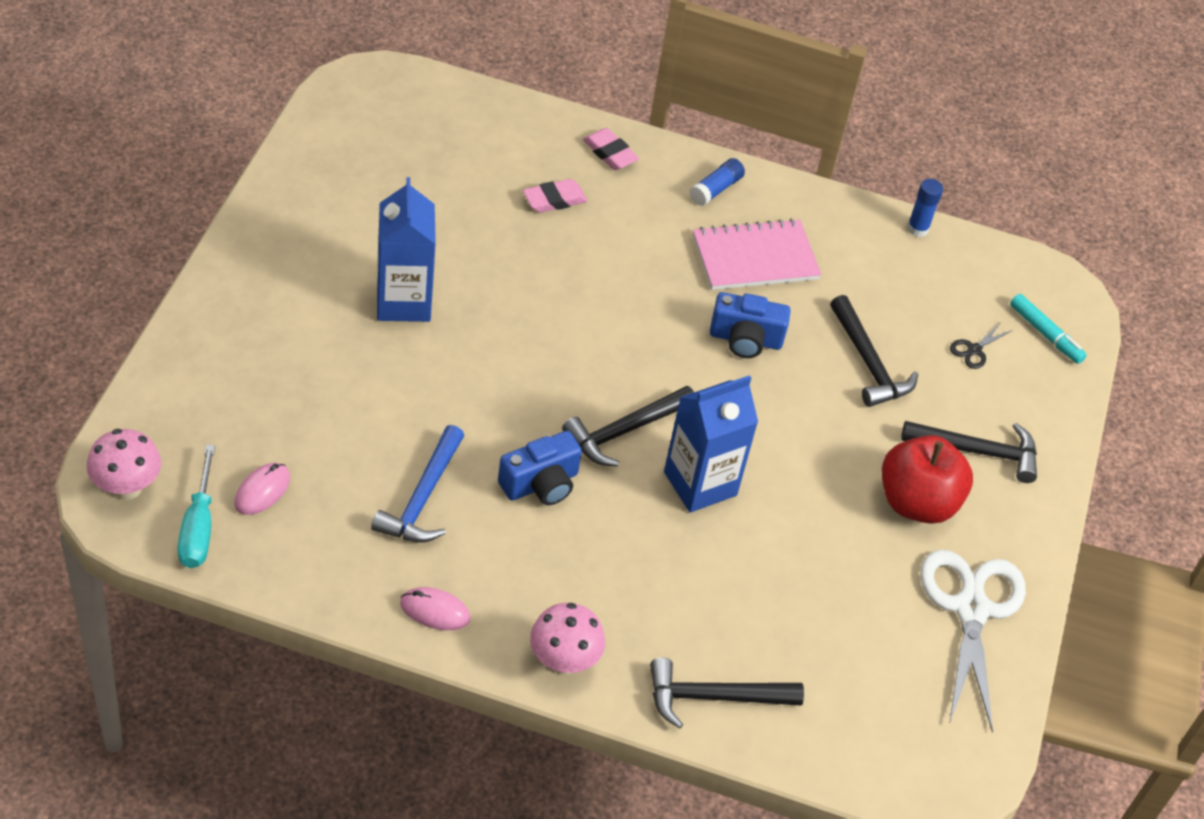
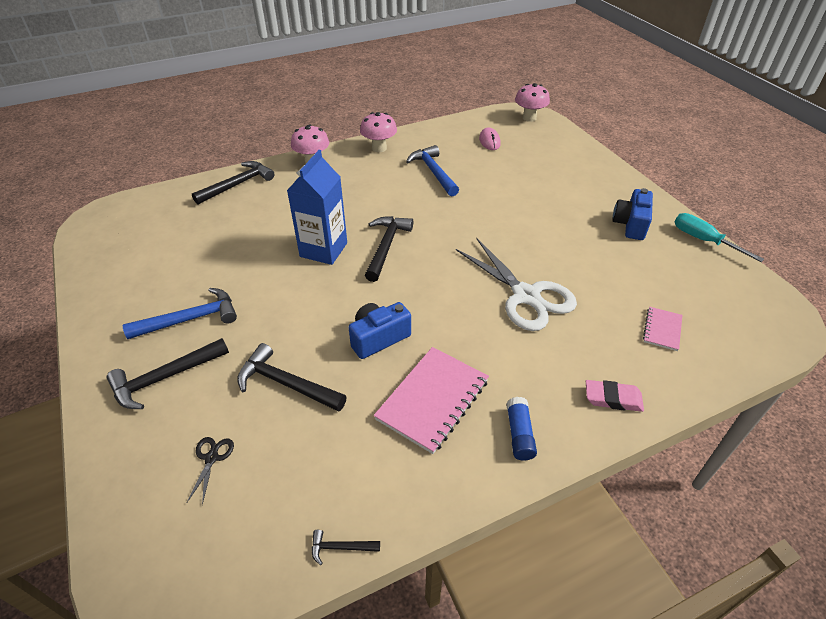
camera: 145 degrees right, 5 degrees down
turquoise screwdriver [177,445,215,568] -> turquoise screwdriver moved to [674,213,764,262]
blue carton [377,177,436,322] -> none
pink mouse [400,587,470,630] -> pink mushroom [360,112,397,152]
blue camera [498,431,582,505] -> blue camera moved to [612,188,653,240]
pink eraser [523,179,588,213] -> none
red apple [882,435,973,524] -> blue hammer [123,288,237,339]
blue glue stick [907,179,943,237] -> black hammer [312,530,380,565]
white scissors [920,550,1026,733] -> white scissors moved to [456,238,577,331]
turquoise marker [1010,294,1087,364] -> none
none -> pink notebook [643,307,682,351]

